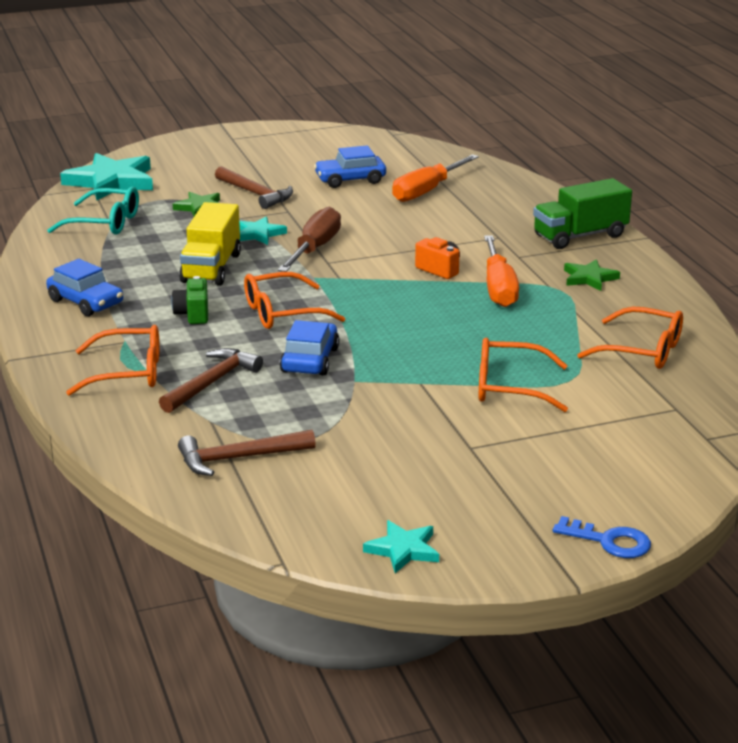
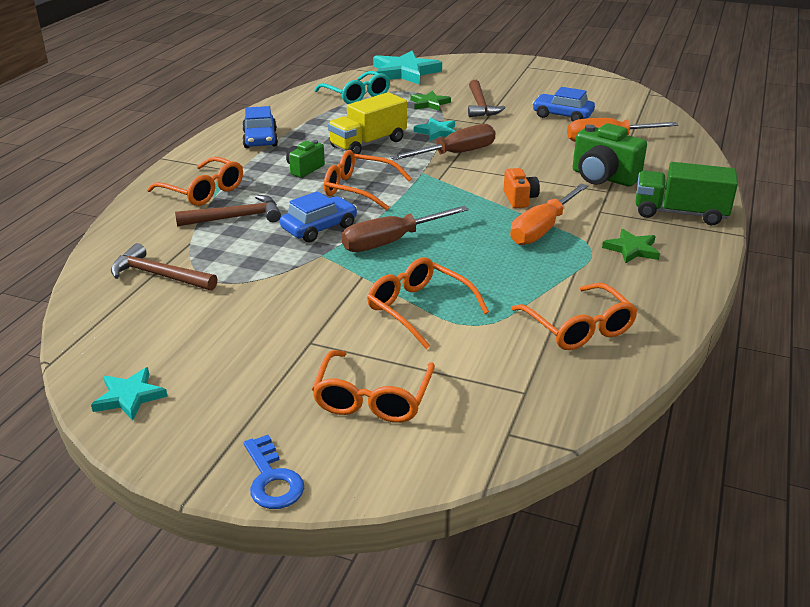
camera: 40 degrees right, 5 degrees up
none -> orange glasses [312,350,435,423]
none -> brown screwdriver [341,206,469,252]
none -> green camera [573,123,647,186]

